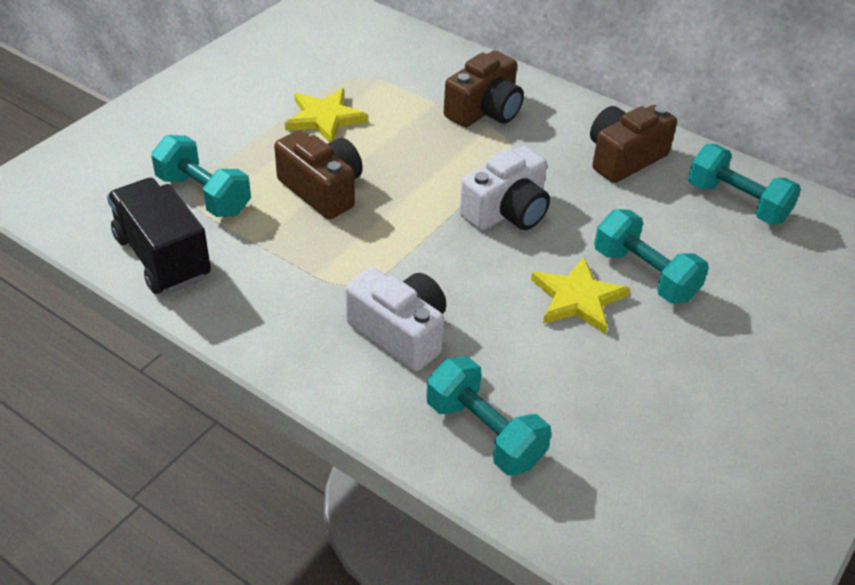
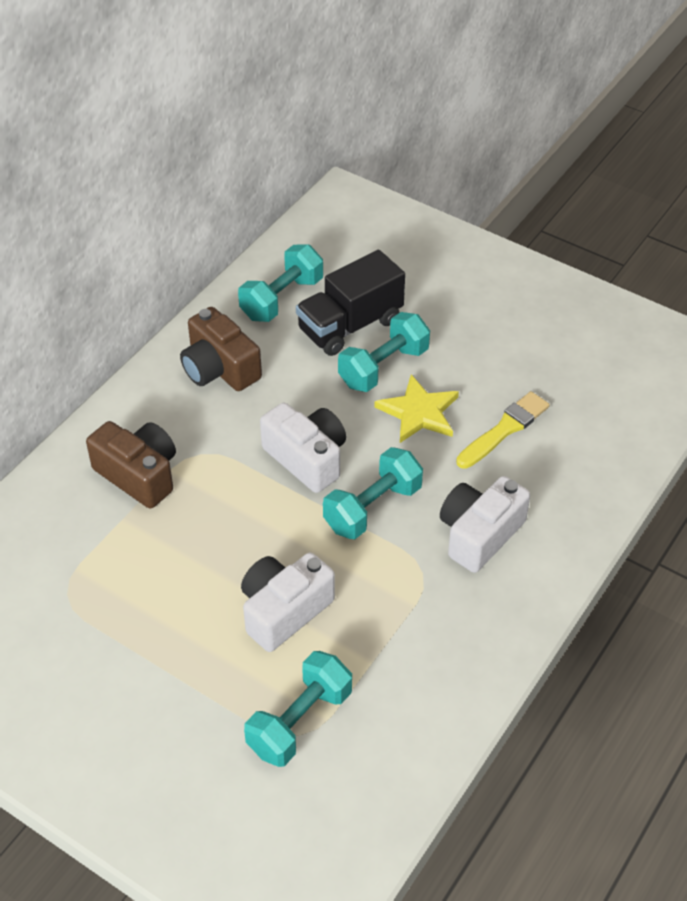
camera: 90 degrees left, 5 degrees up
black truck [107,178,211,294] -> black truck moved to [296,250,405,356]
brown camera [274,130,363,219] -> white camera [241,553,335,652]
yellow star [285,88,368,142] -> none
turquoise dumbbell [426,356,551,475] -> turquoise dumbbell moved to [323,447,423,539]
none -> yellow brush [456,391,550,469]

